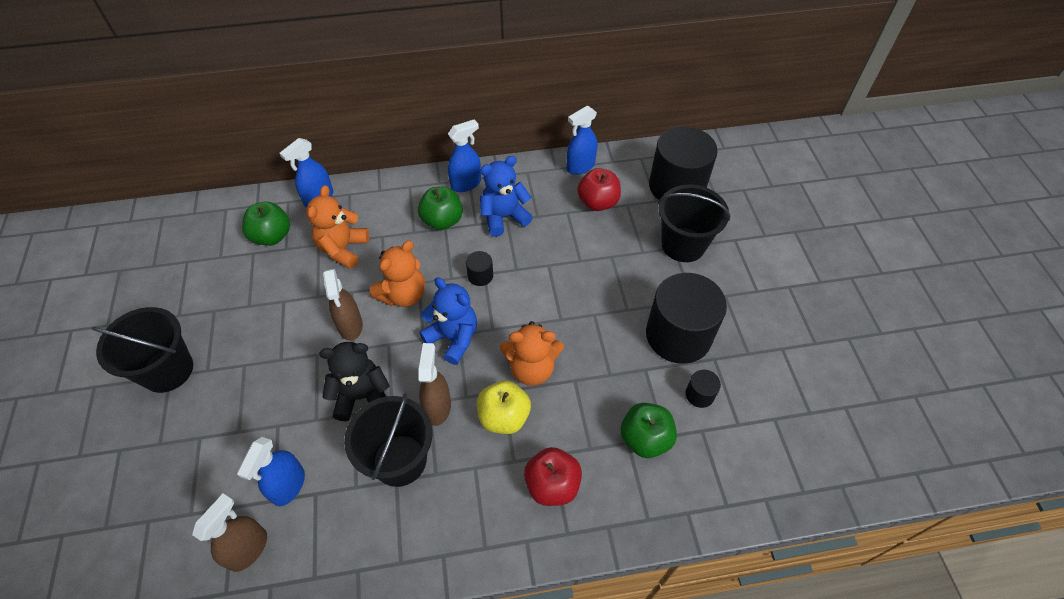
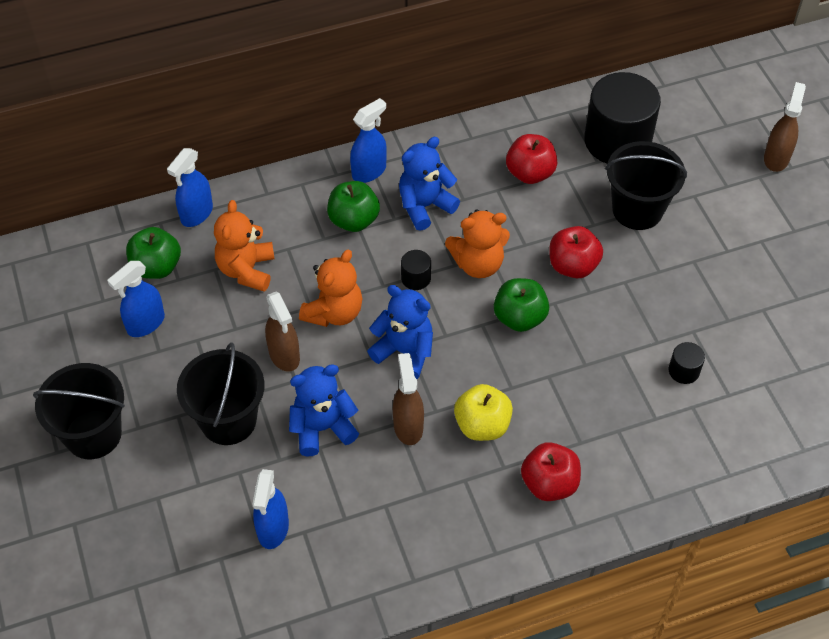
camera: 10 degrees left, 0 degrees up
brown spray bottle [192,494,267,572] -> brown spray bottle moved to [764,82,806,172]
black teddy bear [319,342,390,421] -> blue teddy bear [289,364,359,457]
black bucket [344,394,433,487] -> black bucket moved to [177,342,265,445]
orange teddy bear [500,321,564,386] -> orange teddy bear moved to [445,209,510,278]
blue spray bottle [567,106,598,175] -> blue spray bottle moved to [107,261,165,337]
green apple [620,403,677,458] -> green apple moved to [494,278,549,332]
black cylinder [646,273,727,364] -> none
none -> red apple [549,226,603,278]

